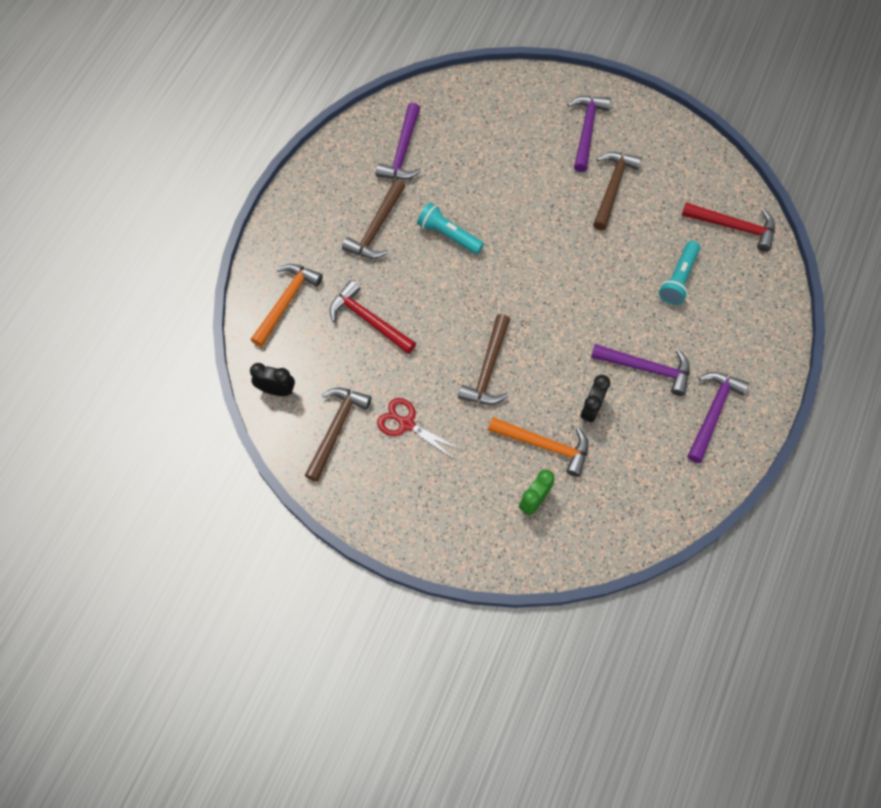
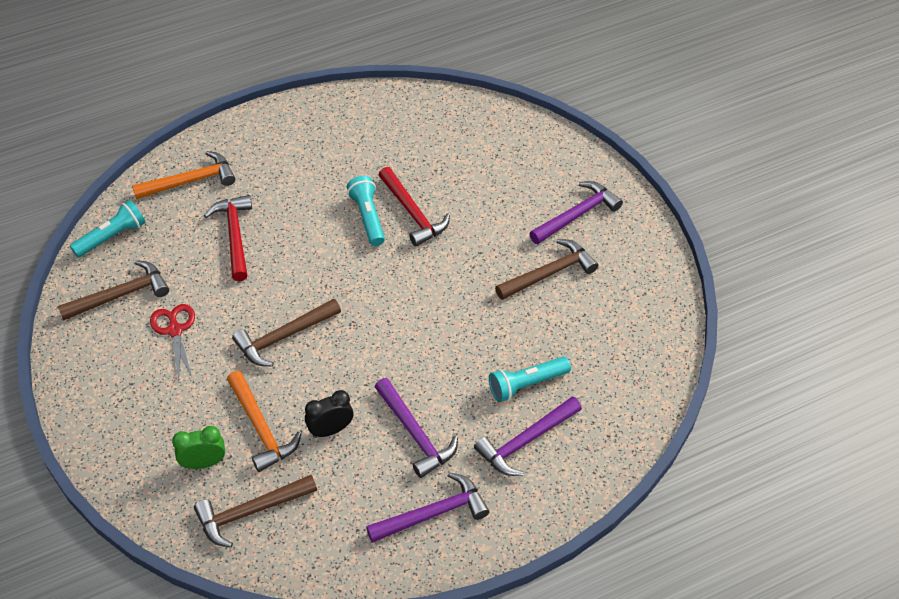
camera: 40 degrees right, 15 degrees down
black clock [250,363,295,396] -> turquoise flashlight [70,200,145,257]
brown hammer [342,180,405,259] -> brown hammer moved to [194,475,317,548]
purple hammer [376,103,421,180] -> purple hammer moved to [474,396,582,476]
red hammer [681,202,775,252] -> red hammer moved to [379,167,450,247]

